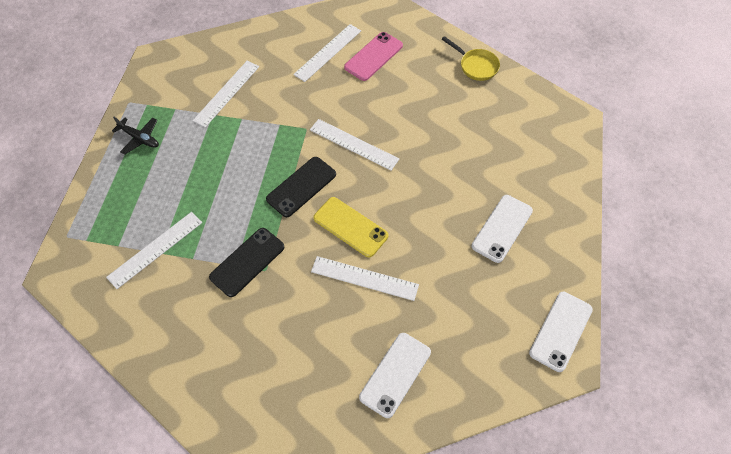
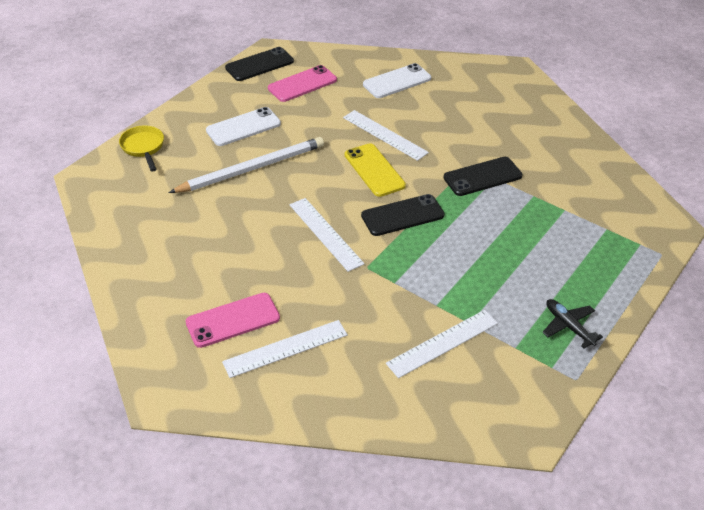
camera: 155 degrees left, 15 degrees down
white ruler [106,212,203,289] -> none
yellow pan [442,36,500,81] -> yellow pan moved to [119,125,164,172]
white phone [529,292,593,372] -> black phone [225,47,294,81]
none -> white pencil [169,137,324,193]
none -> pink phone [268,65,337,102]

